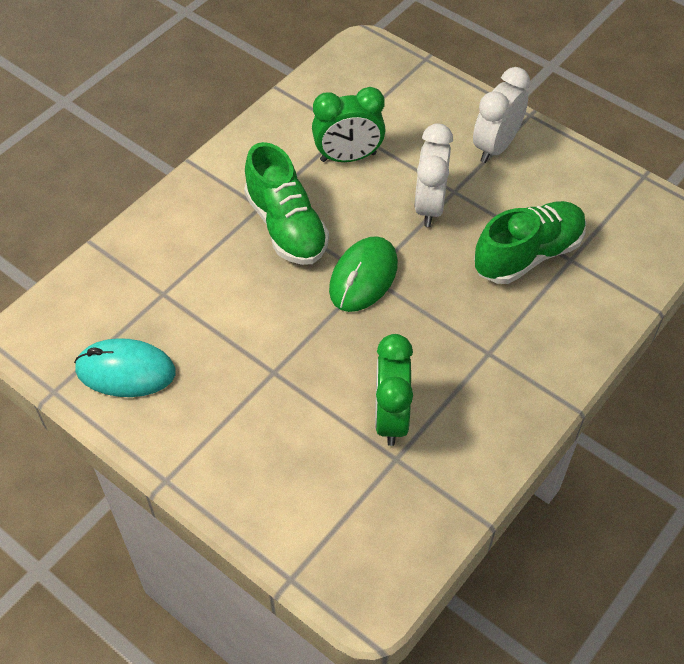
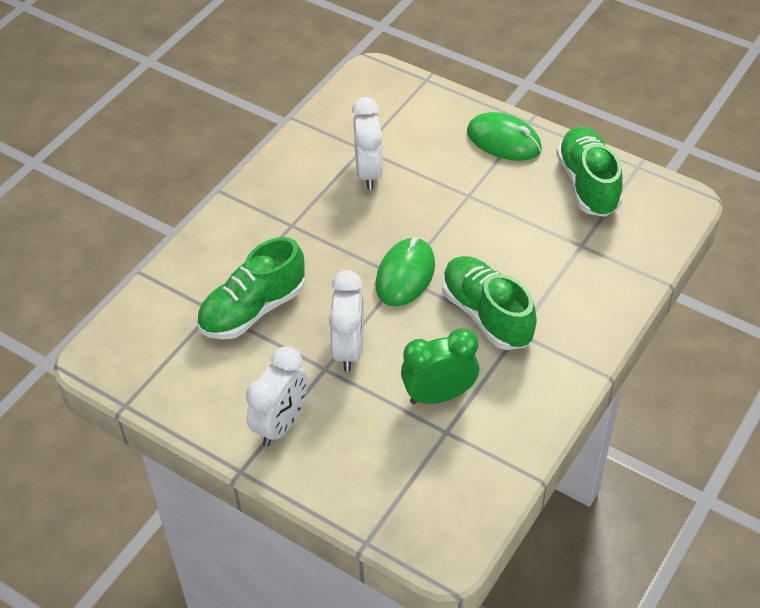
camera: 175 degrees right, 5 degrees down
turquoise mouse [74,338,175,397] -> green shoe [556,127,623,217]
green clock [375,334,413,446] -> white clock [352,97,383,190]
none -> green mouse [467,112,542,161]

